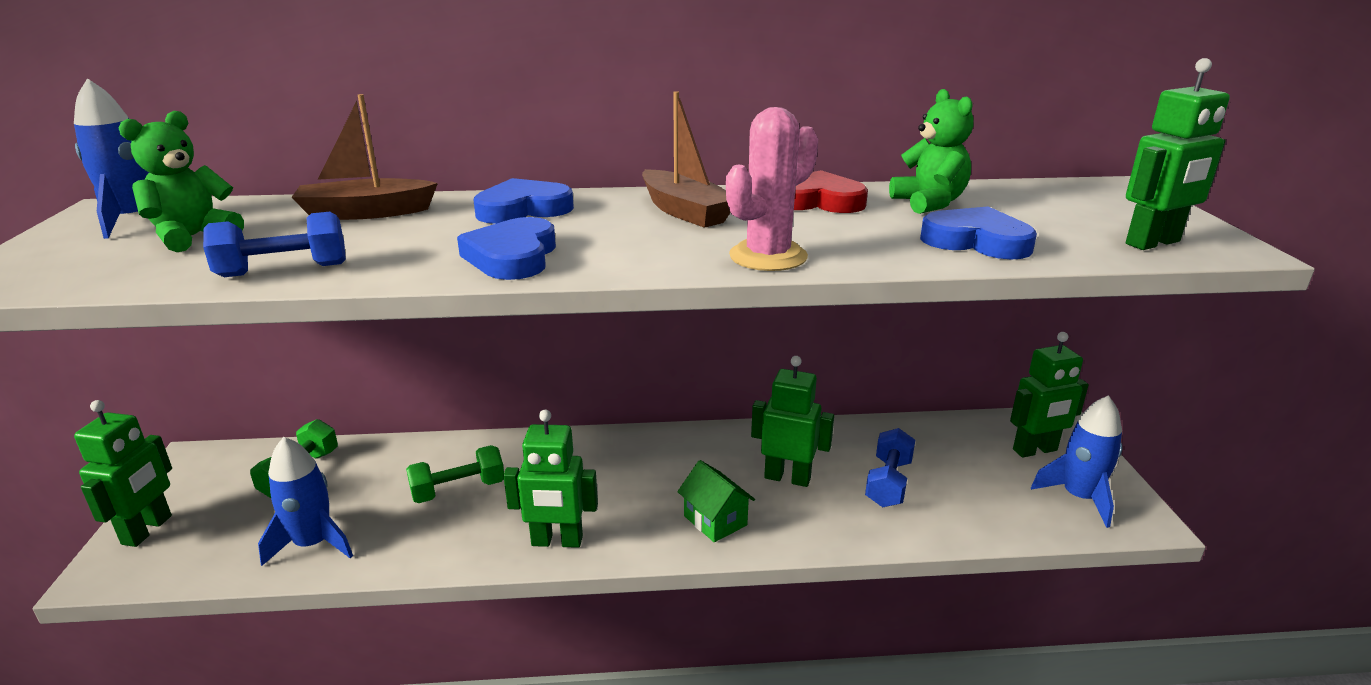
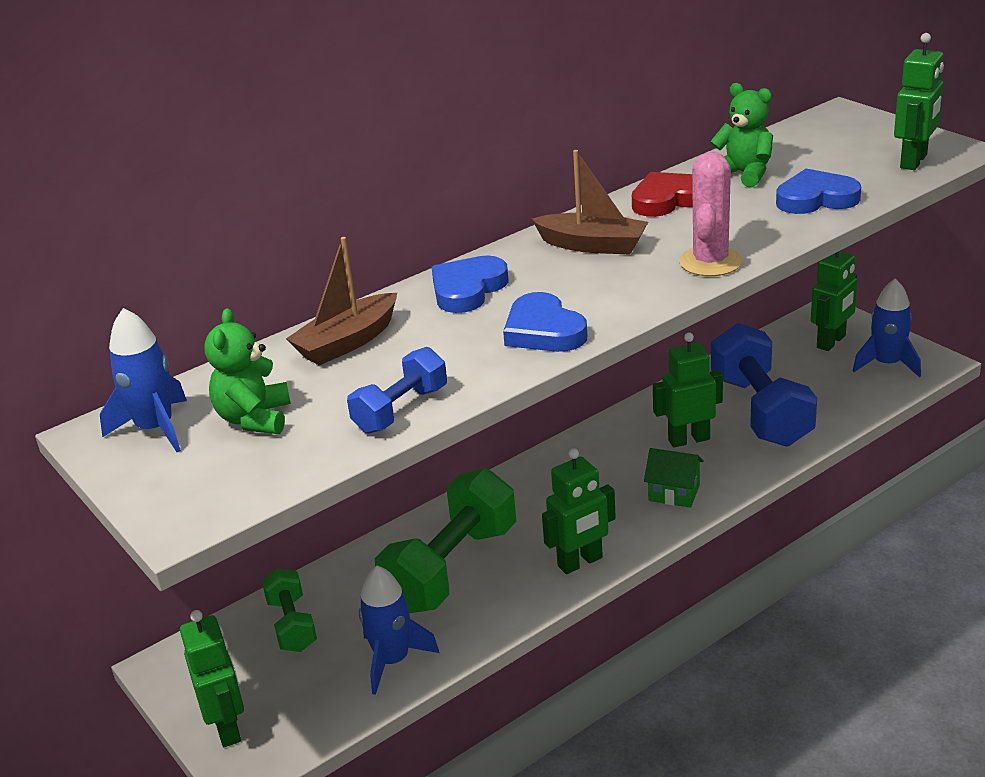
camera: 30 degrees left, 5 degrees up
green dumbbell [406,445,504,503] -> green dumbbell [375,468,516,613], size x1.87
blue dumbbell [865,428,915,507] -> blue dumbbell [711,323,817,447], size x1.87

